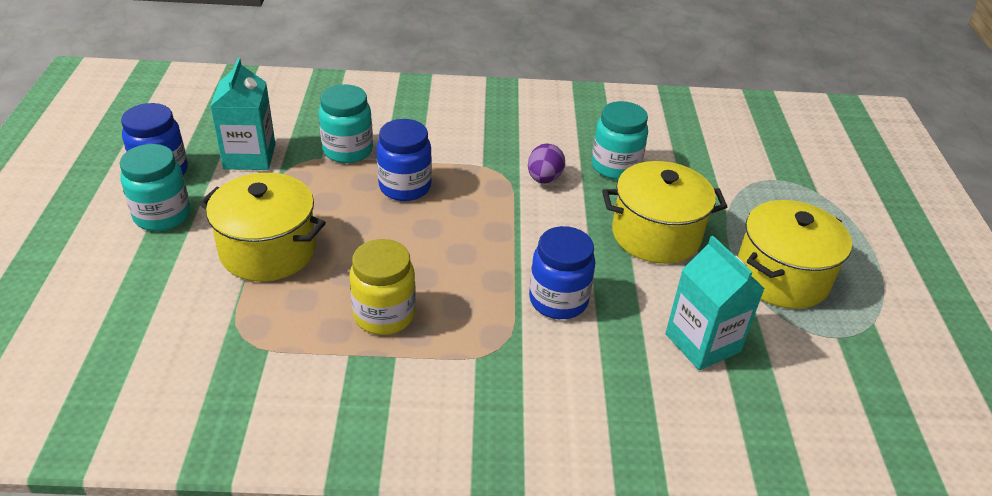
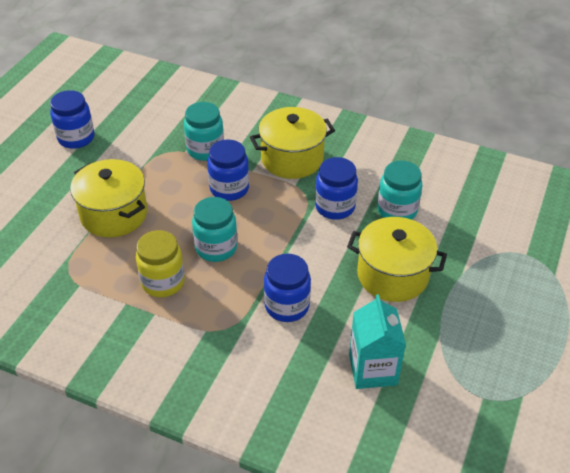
camera: 25 degrees right, 5 degrees up
turquoise jar [120,144,190,231] -> turquoise jar moved to [192,197,237,262]
turquoise carton [210,58,275,170] -> none
purple egg [528,144,565,183] -> blue jar [315,157,358,220]
yellow pot [737,200,852,309] -> yellow pot moved to [250,107,335,179]

